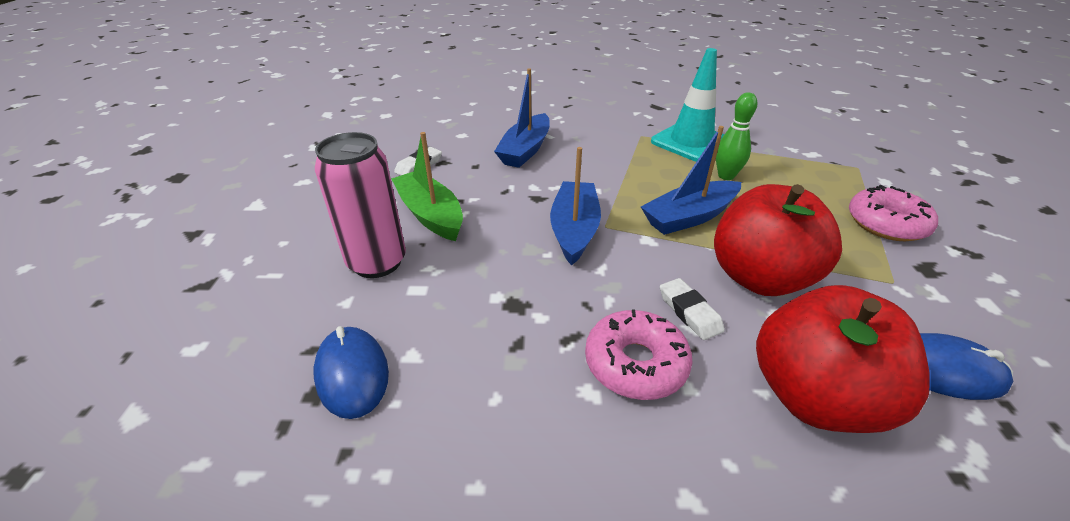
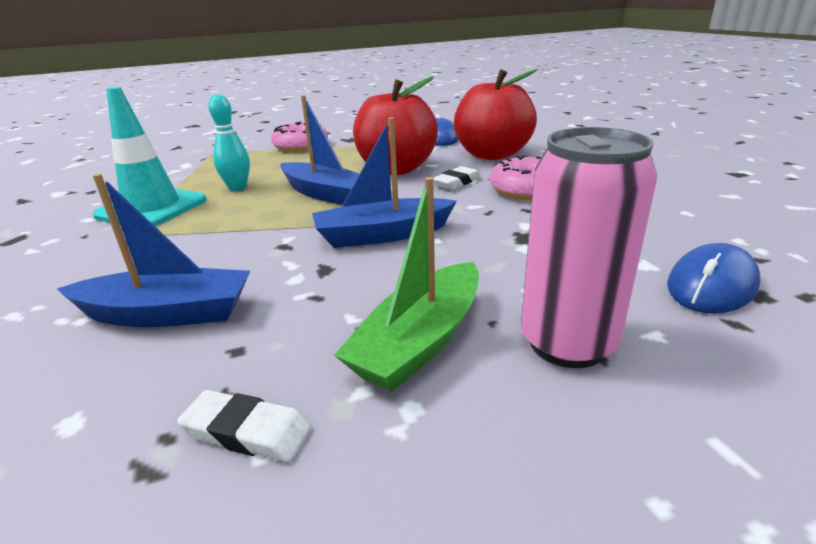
camera: 110 degrees left, 10 degrees down
green bowling pin [716,92,758,180] -> turquoise bowling pin [208,94,250,191]

